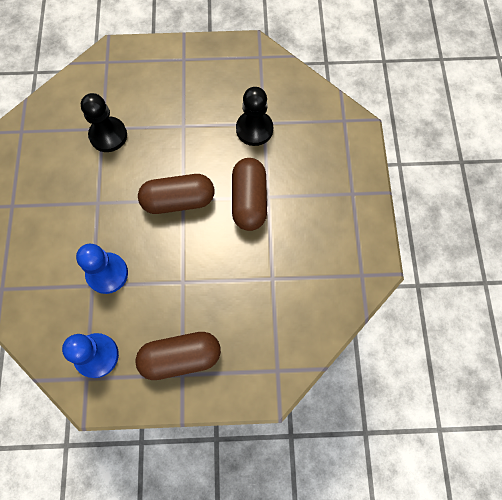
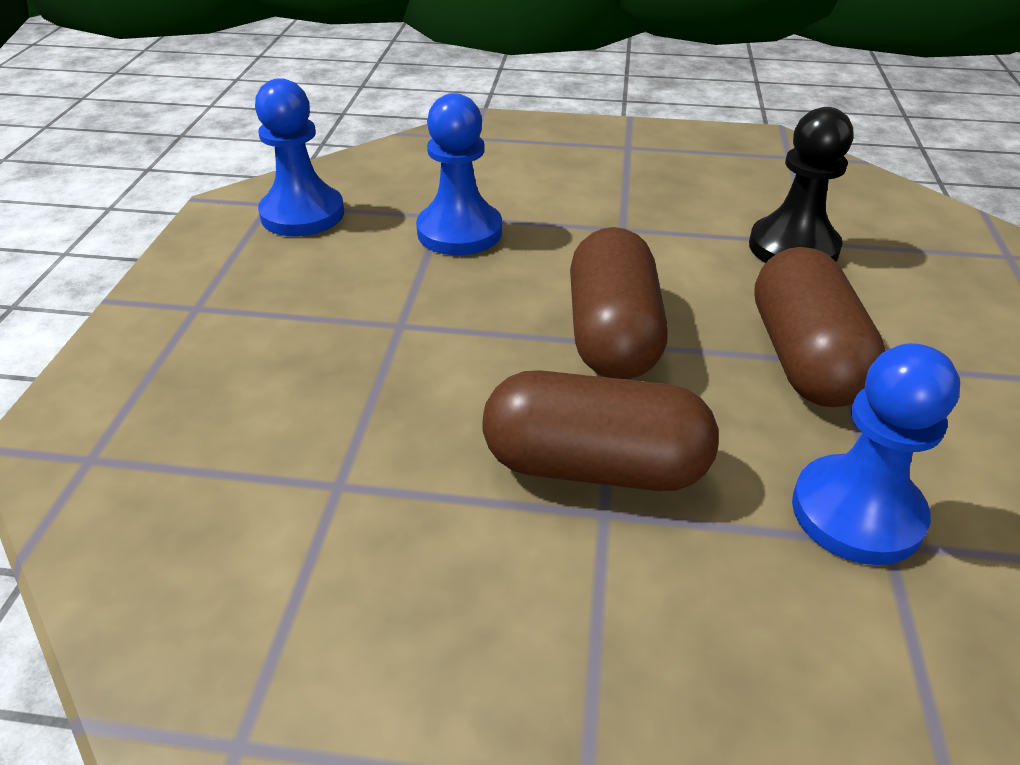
camera: 100 degrees right, 30 degrees down
brown capsule [135,332,221,380] -> brown capsule moved to [754,247,886,407]
black pawn [236,87,273,146] -> blue pawn [792,343,960,565]

